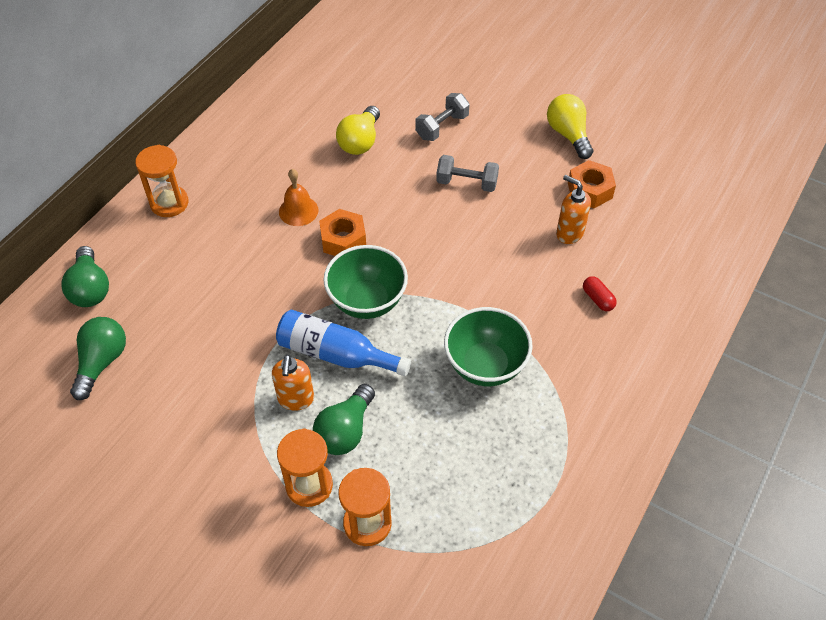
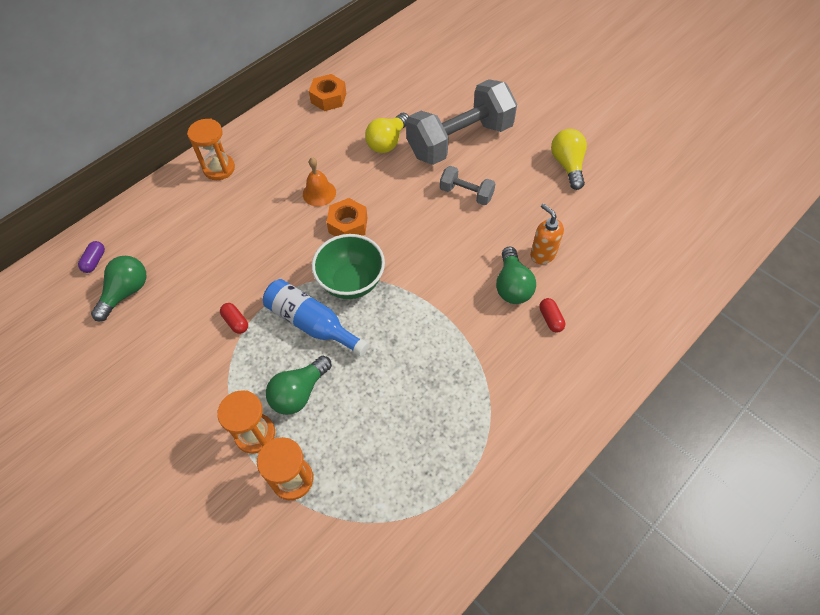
camera: 15 degrees right, 5 degrees up
green light bulb [61,246,109,307] -> green light bulb moved to [496,246,536,304]
orange soap dispenser [272,354,314,411] -> none
grey dumbbell [415,93,470,141] -> grey dumbbell [406,79,517,165], size x2.12
green bowl [444,307,533,386] -> none
orange nut [568,160,616,208] -> orange nut moved to [309,74,346,111]
none -> purple capsule [78,241,105,273]
none -> red capsule [220,303,248,334]

